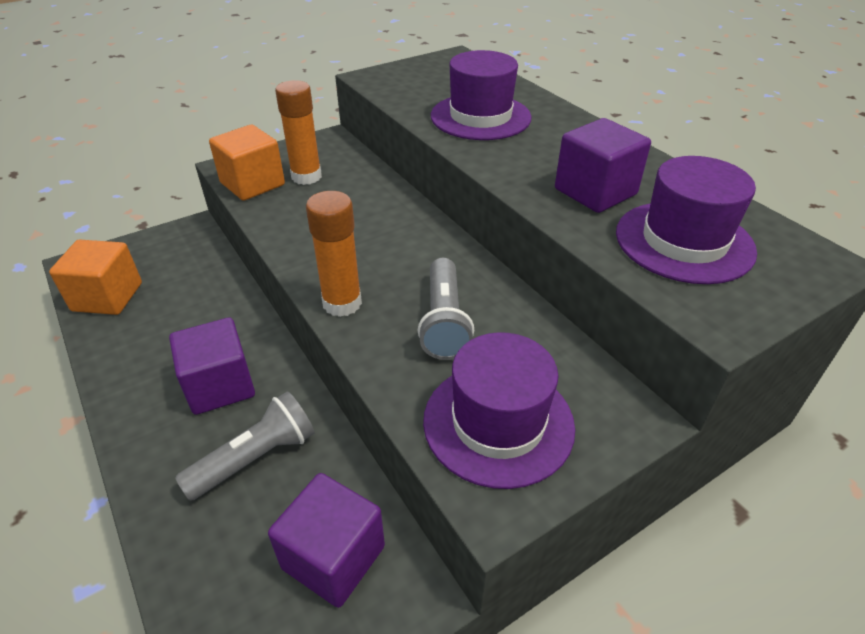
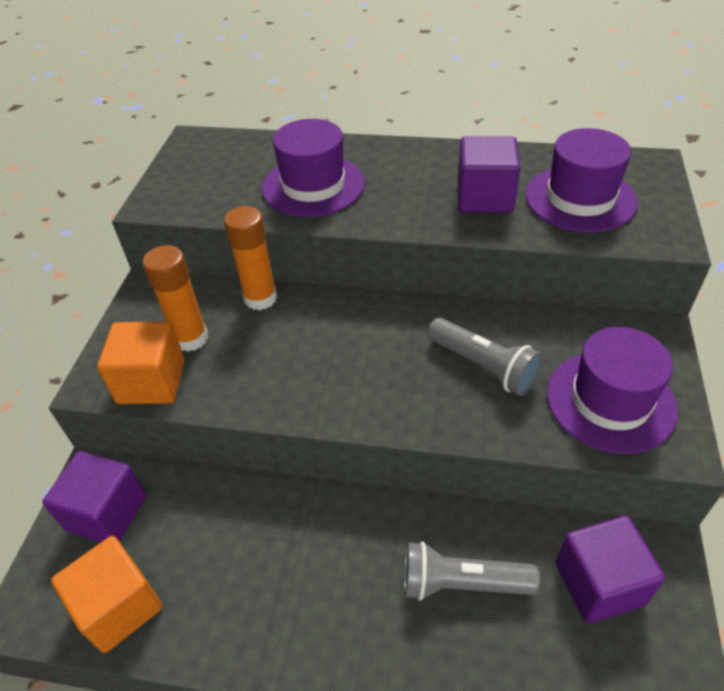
camera: 45 degrees left, 5 degrees up
purple cube [169,317,255,415] -> purple cube moved to [42,451,146,543]
grey flashlight [175,391,314,501] -> grey flashlight turned 90 degrees counterclockwise [404,541,540,601]
orange glue stick [306,191,362,317] -> orange glue stick moved to [224,206,277,310]

